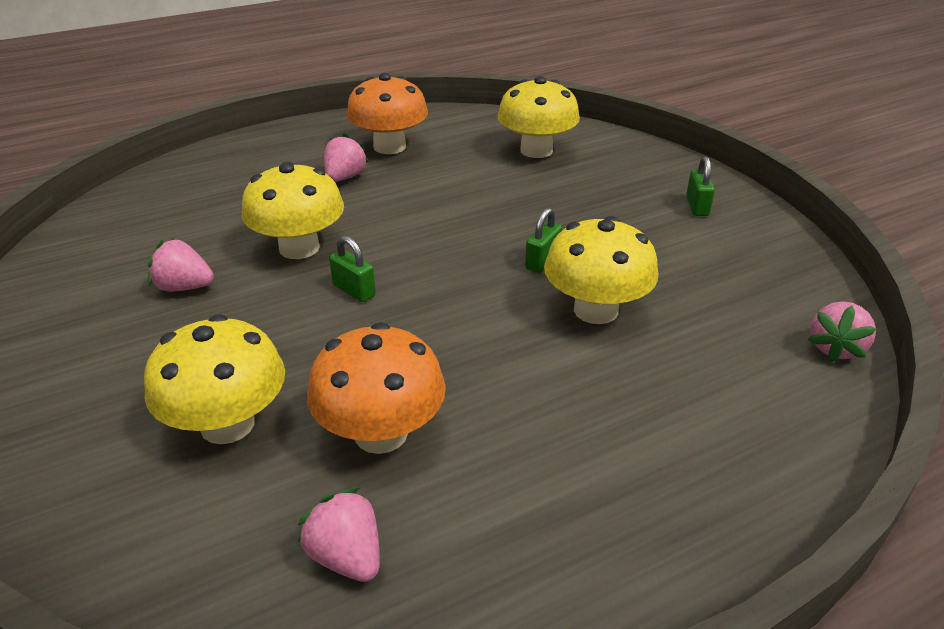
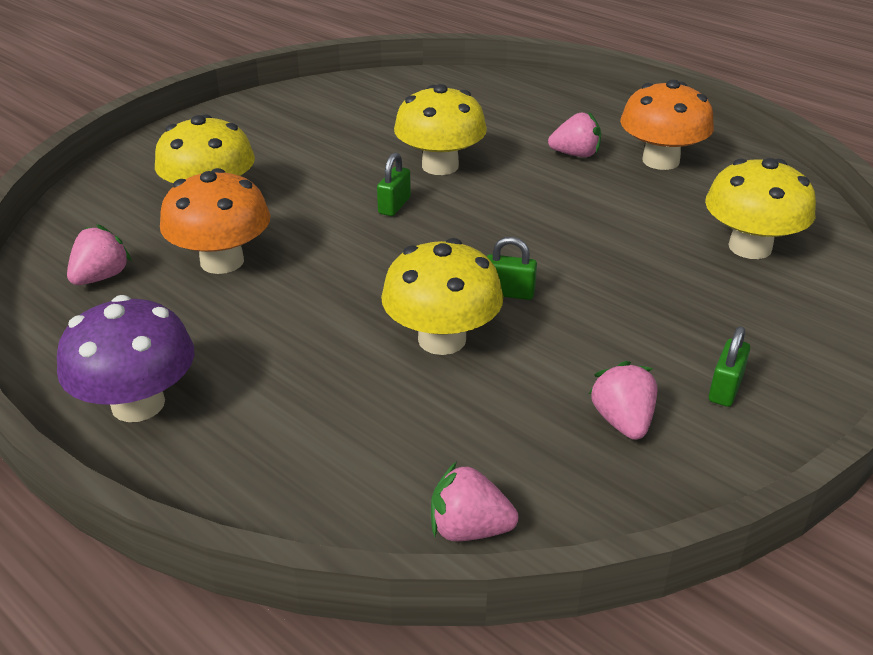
camera: 70 degrees right, 0 degrees up
pink strawberry [148,238,214,292] -> pink strawberry moved to [589,361,657,440]
green padlock [686,156,715,216] -> green padlock turned 45 degrees counterclockwise [709,326,750,407]
none -> purple mushroom [57,295,194,422]

